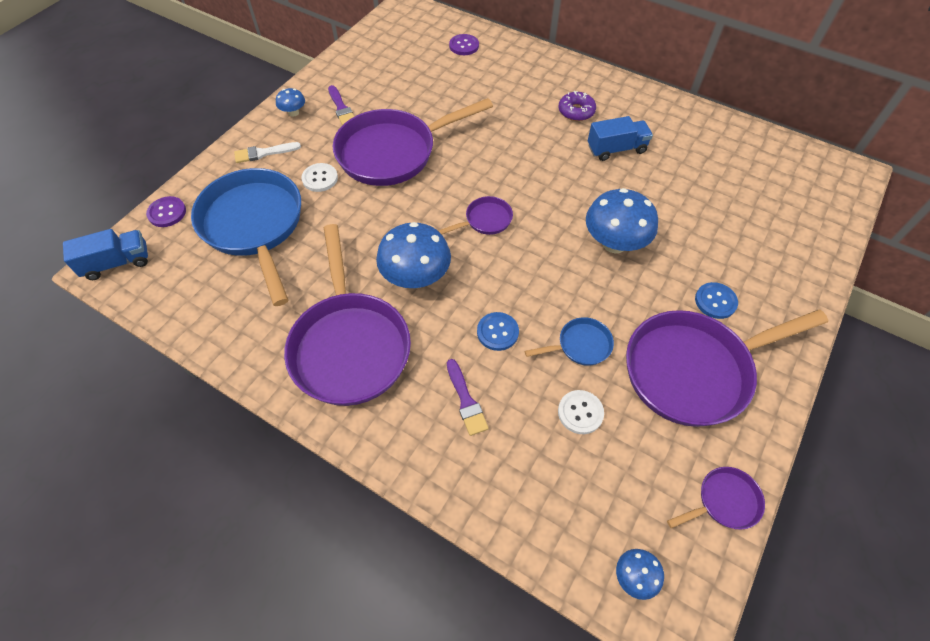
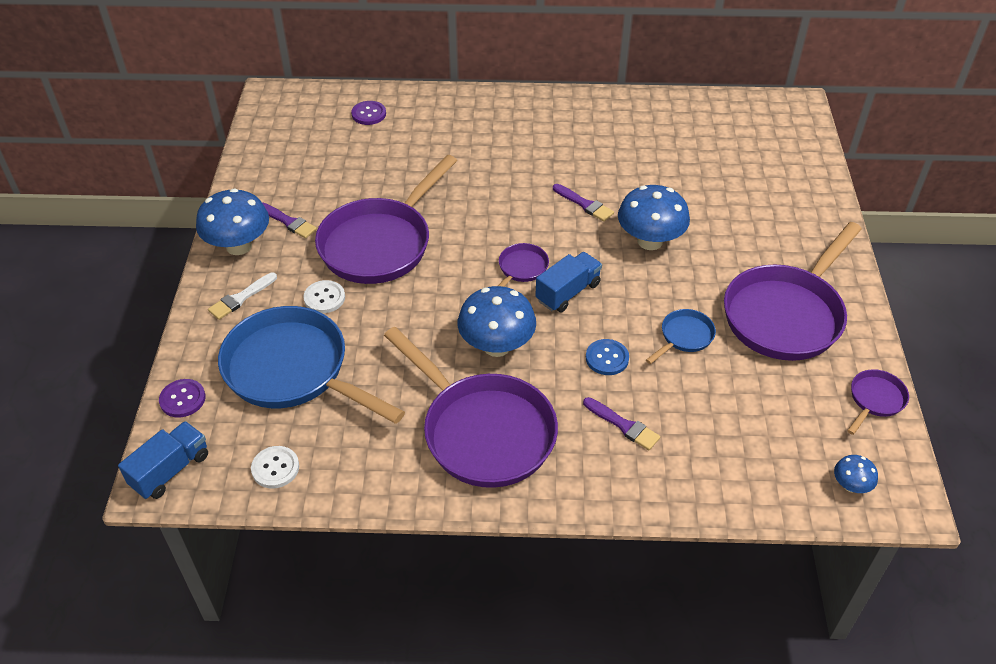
camera: 30 degrees left, 10 degrees down
blue mushroom [276,88,305,117] -> blue mushroom [196,188,269,255], size x2.04
white button [558,390,604,434] -> white button moved to [251,446,299,488]
purple donut [559,91,596,121] -> none
blue truck [588,116,653,161] -> blue truck moved to [535,252,602,312]
blue button [695,282,738,319] -> none
none -> purple brush [553,184,614,222]

